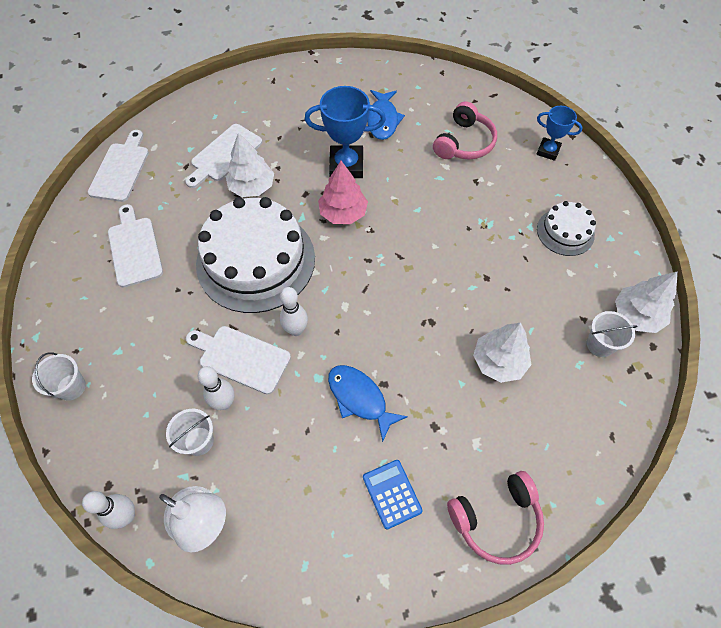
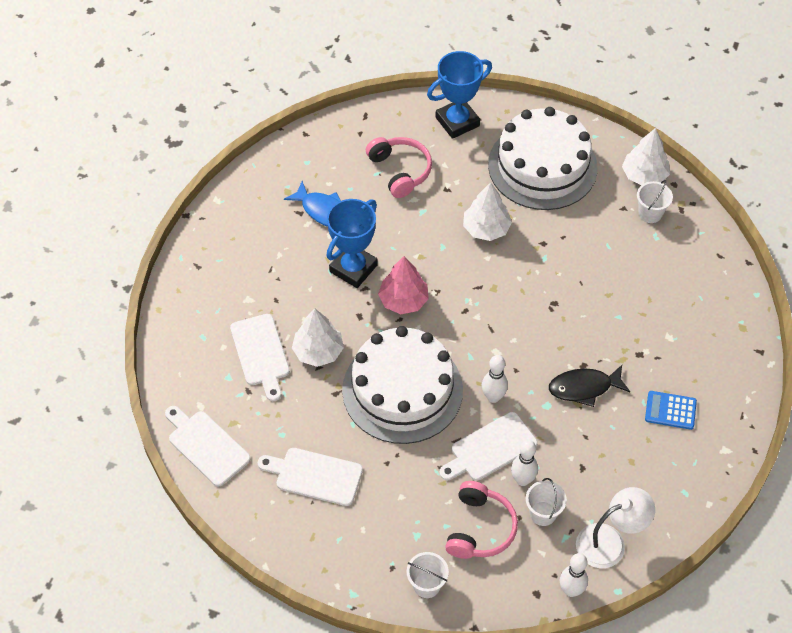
camera: 55 degrees left, 5 degrees down
blue fish [328,365,408,442] -> black fish [549,365,630,407]
pink headphones [447,471,544,565] -> pink headphones moved to [445,481,518,559]
white tree [473,323,531,383] -> white tree moved to [463,182,512,241]
blue trophy [536,106,583,161] -> blue trophy [427,51,492,139], size x1.68
white cake [537,201,596,256] -> white cake [488,107,598,210], size x2.02

